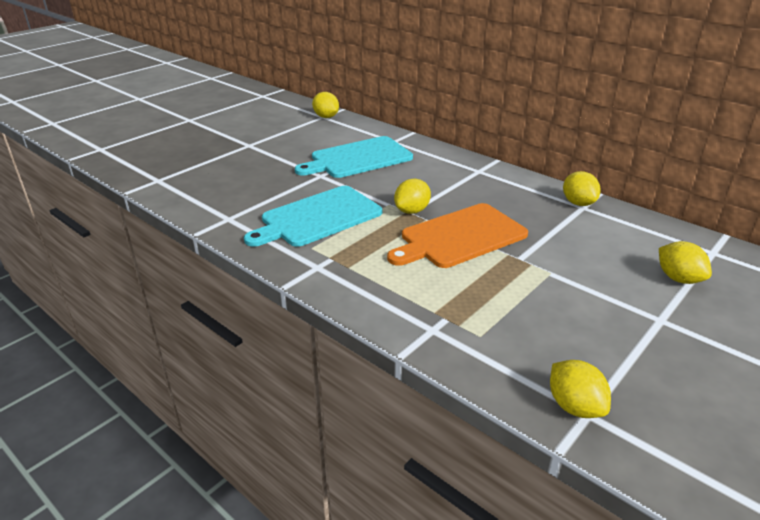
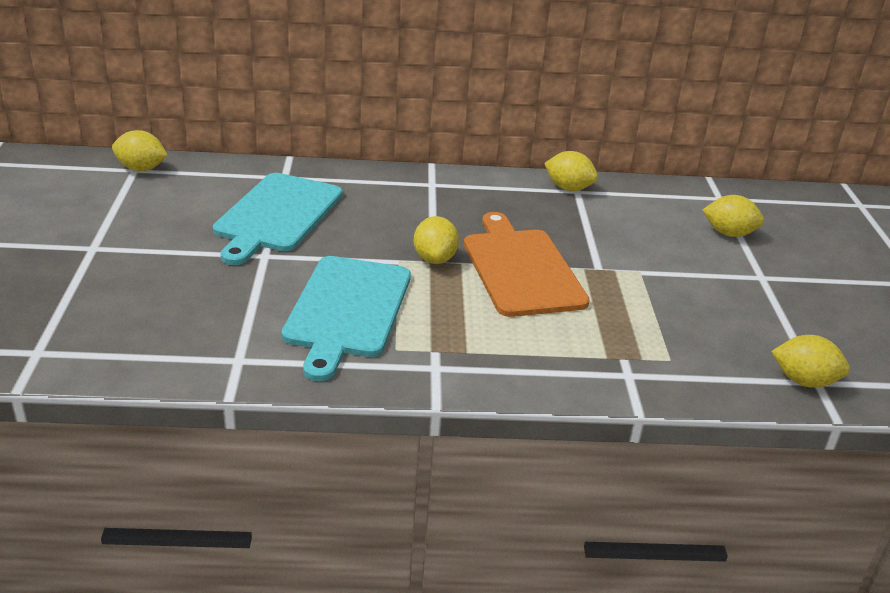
camera: 45 degrees left, 0 degrees up
orange cutting board [387,203,528,268] -> orange cutting board turned 150 degrees clockwise [464,212,590,317]

